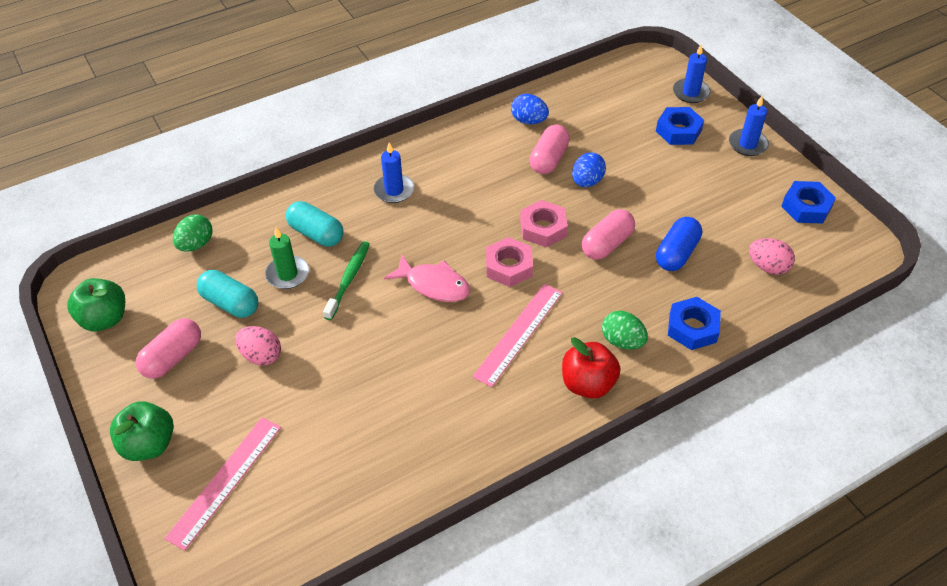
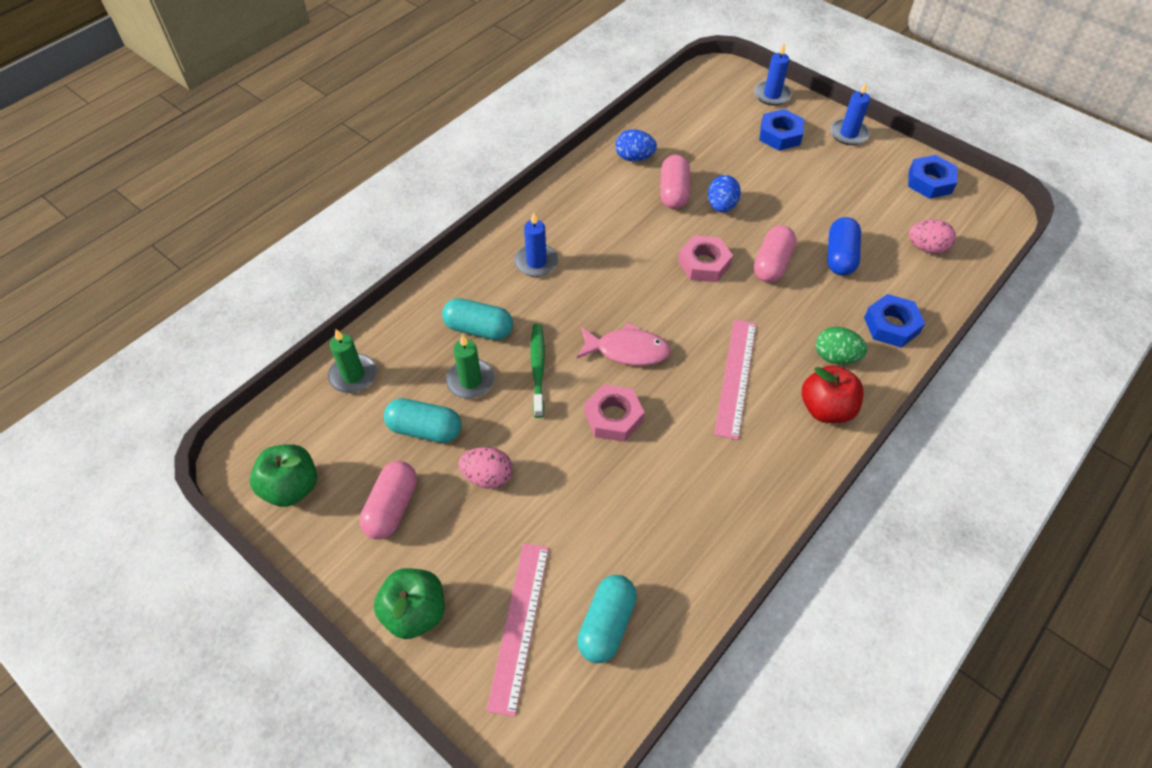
camera: 20 degrees left, 5 degrees up
green egg [173,214,213,252] -> green candle [328,329,377,393]
pink nut [486,237,533,287] -> pink nut moved to [584,384,644,442]
none -> turquoise capsule [577,575,637,663]

